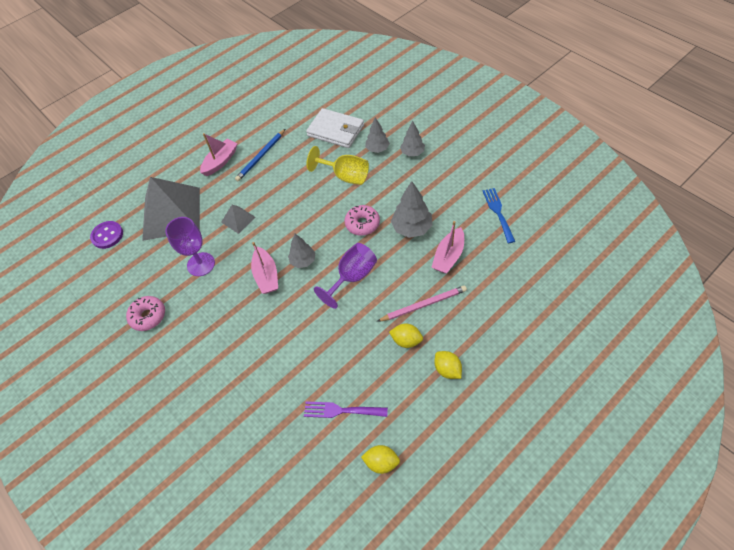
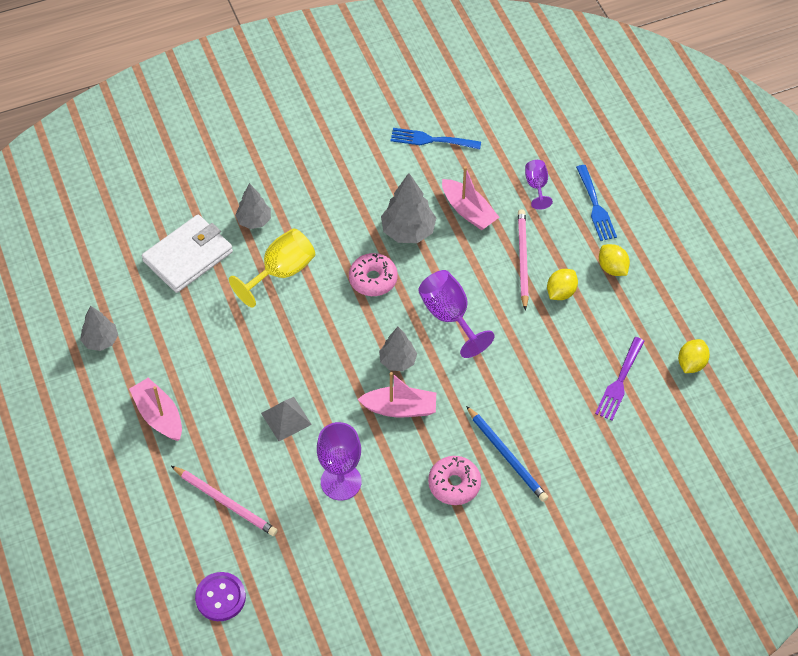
camera: 75 degrees left, 0 degrees up
pink donut [126,296,165,331] -> pink donut moved to [428,456,481,505]
grey pyramid [142,177,200,241] -> pink pencil [171,466,278,536]
blue pencil [235,129,285,181] -> blue pencil moved to [466,406,548,502]
grey tree [400,121,425,156] -> grey tree moved to [80,306,118,351]
yellow lemon [435,351,462,379] -> yellow lemon turned 75 degrees clockwise [599,244,630,276]
none -> purple goblet [525,160,553,210]
none -> blue fork [576,165,617,241]

